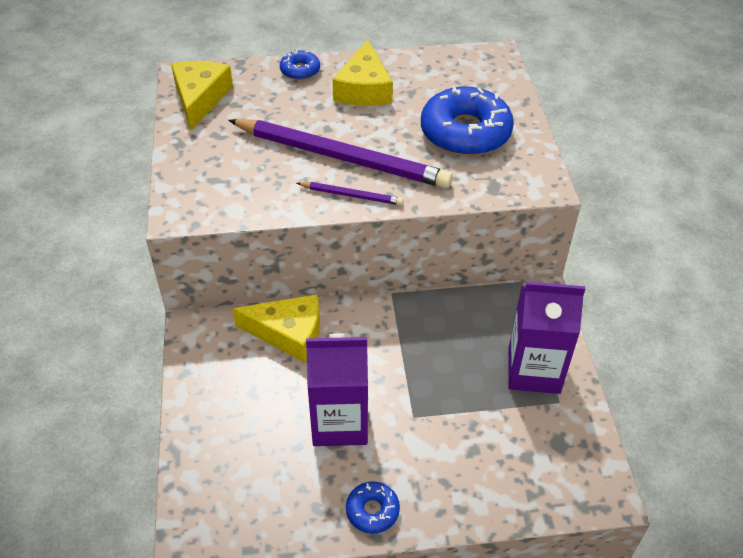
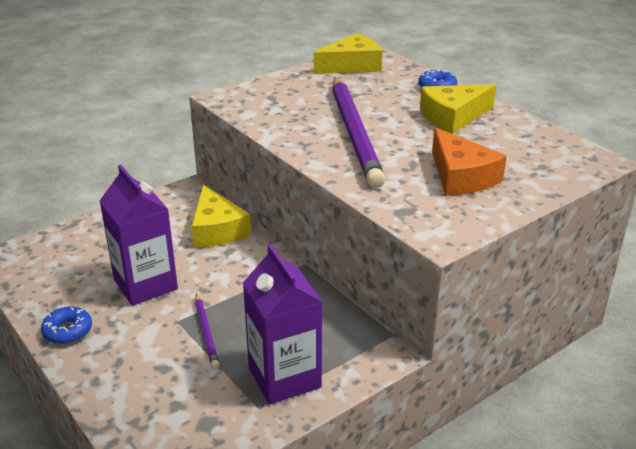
camera: 60 degrees right, 15 degrees down
purple pencil [297,182,403,205] -> purple pencil moved to [195,293,220,369]
blue donut [421,86,514,156] -> orange cheese [432,127,507,196]

